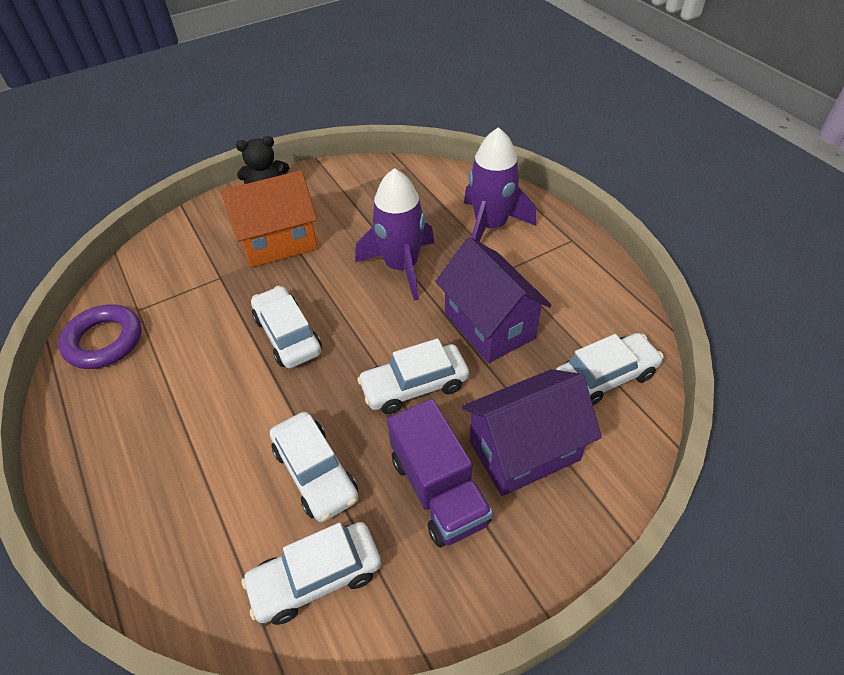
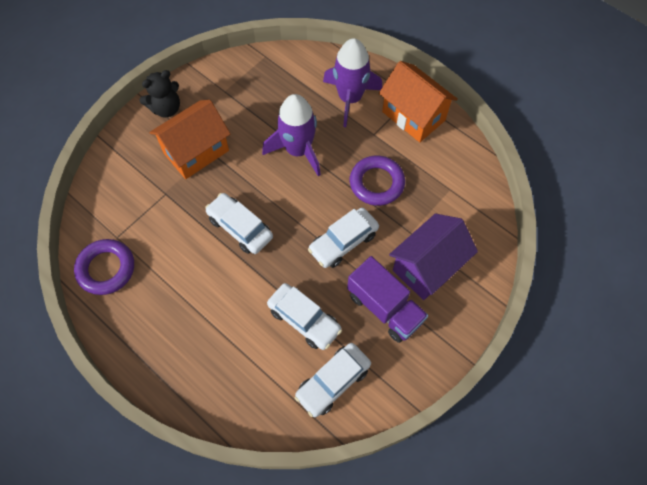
camera: 20 degrees left, 15 degrees up
purple house [435,237,552,363] -> purple ring [350,156,405,206]
white car [556,333,664,405] -> none
none -> orange house [379,61,458,142]

